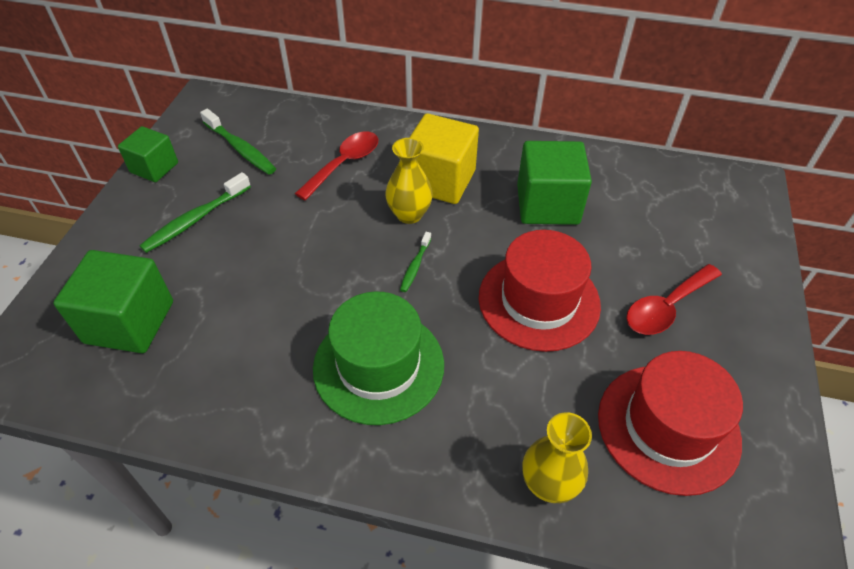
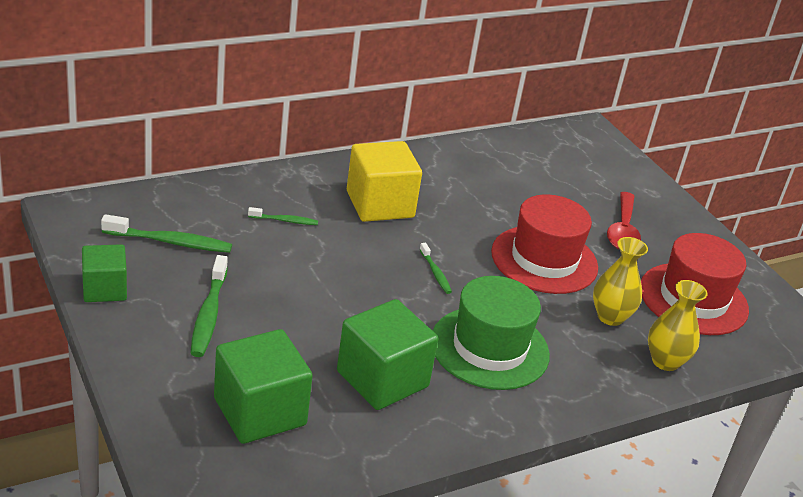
camera: 45 degrees left, 15 degrees down
red spoon [295,132,379,201] -> green toothbrush [248,207,318,225]
yellow vase [385,138,433,224] -> yellow vase moved to [593,237,648,326]
green cube [517,141,592,225] -> green cube moved to [337,299,438,410]

